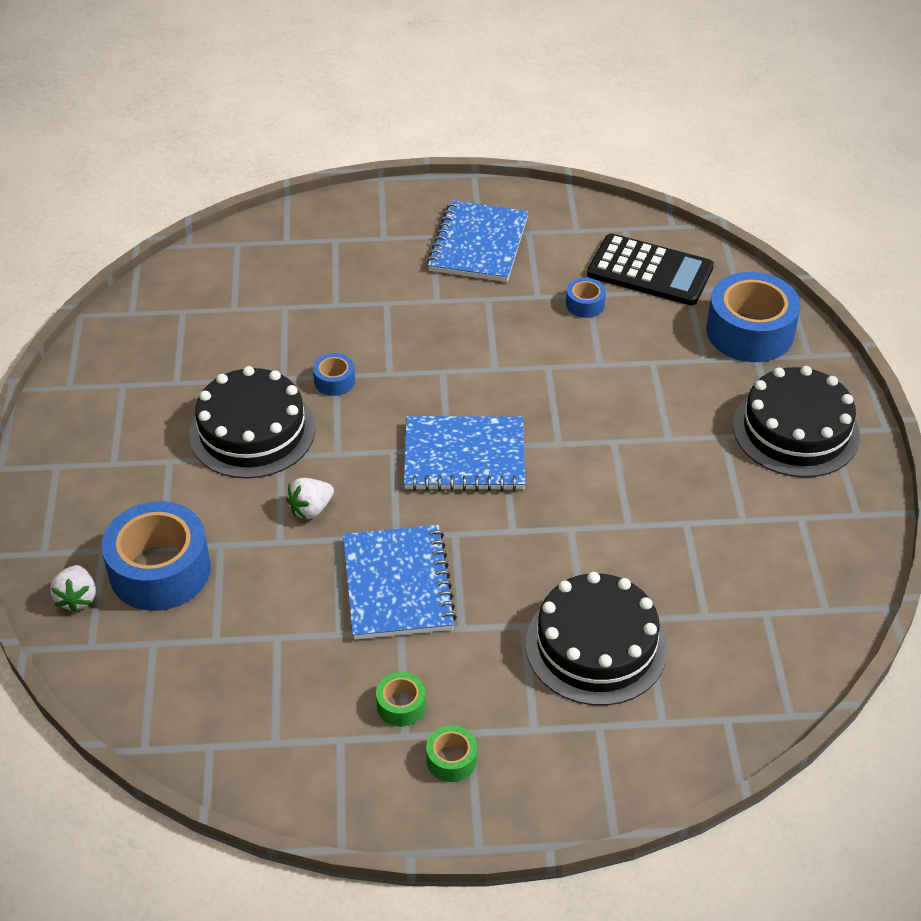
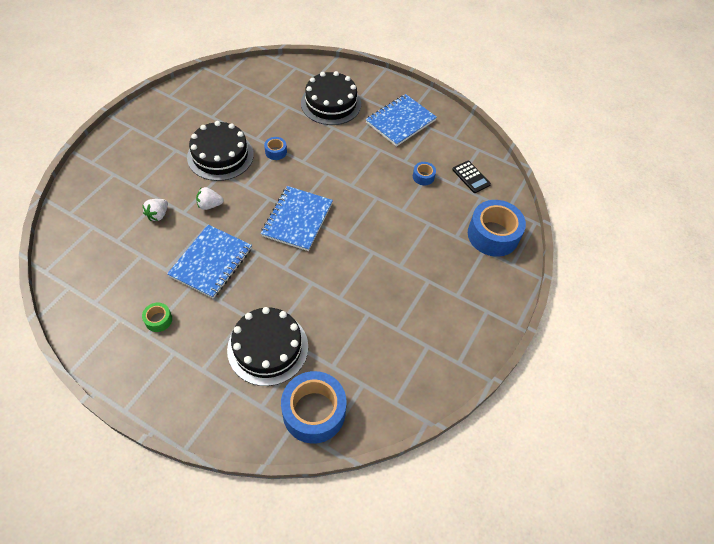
camera: 30 degrees right, 10 degrees up
white strawberry [50,565,96,613] -> white strawberry moved to [142,199,168,221]
blue tape [101,501,211,611] -> blue tape moved to [281,371,346,444]
blue notebook [404,416,525,491] -> blue notebook turned 75 degrees clockwise [261,186,333,251]
green tape [426,726,477,782] -> none
black calculator [587,233,714,306] -> black calculator [452,161,491,193], size x0.57
black cake [733,366,860,477] -> black cake moved to [301,71,361,125]

